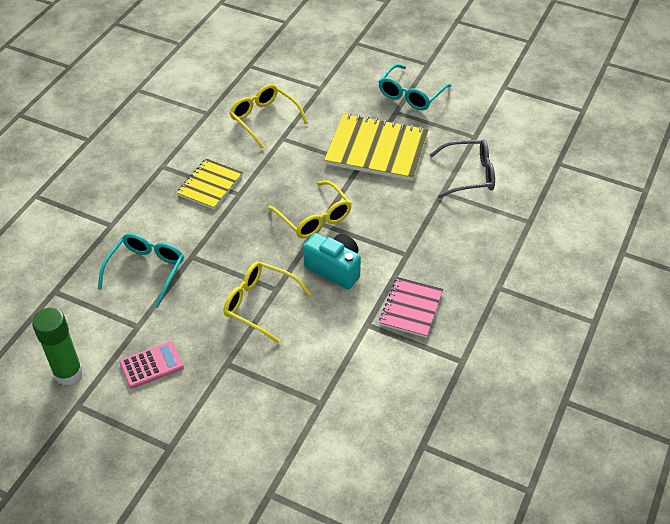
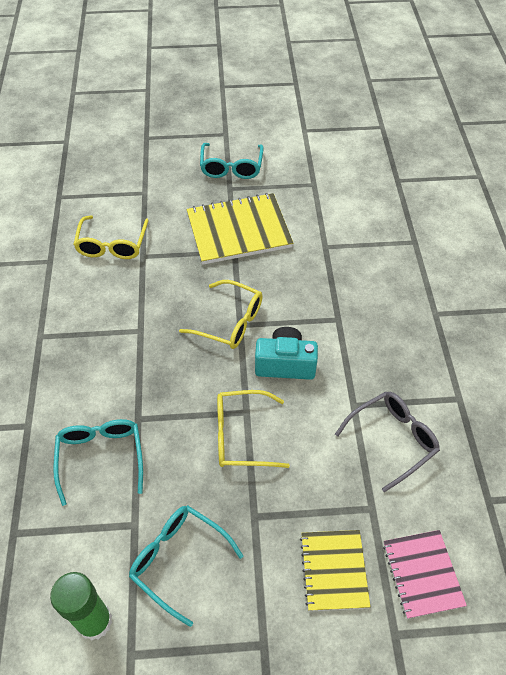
camera: 30 degrees left, 5 degrees up
pink calculator [119,341,184,389] -> turquoise glasses [129,505,244,627]
yellow notebook [177,158,243,209] -> yellow notebook moved to [300,530,370,611]
yellow glasses [230,84,308,149] -> yellow glasses turned 105 degrees counterclockwise [73,215,149,259]
pink notebook [379,277,443,338] -> pink notebook moved to [383,530,467,619]
grey glasses [430,139,495,198] -> grey glasses moved to [335,392,440,493]

